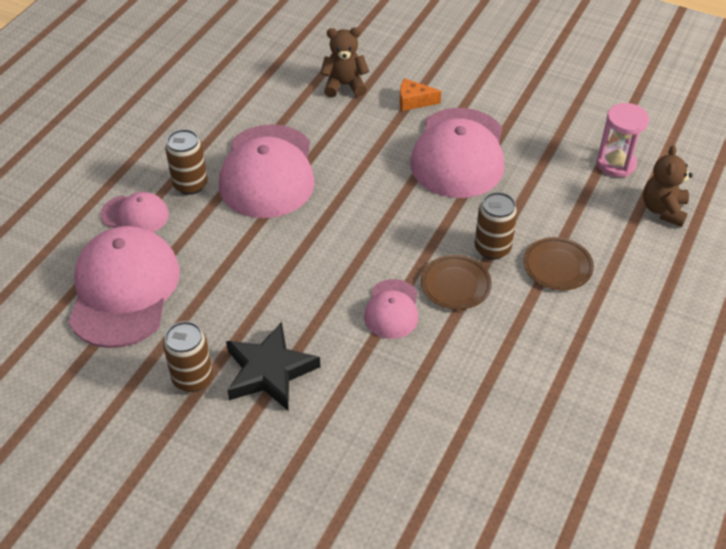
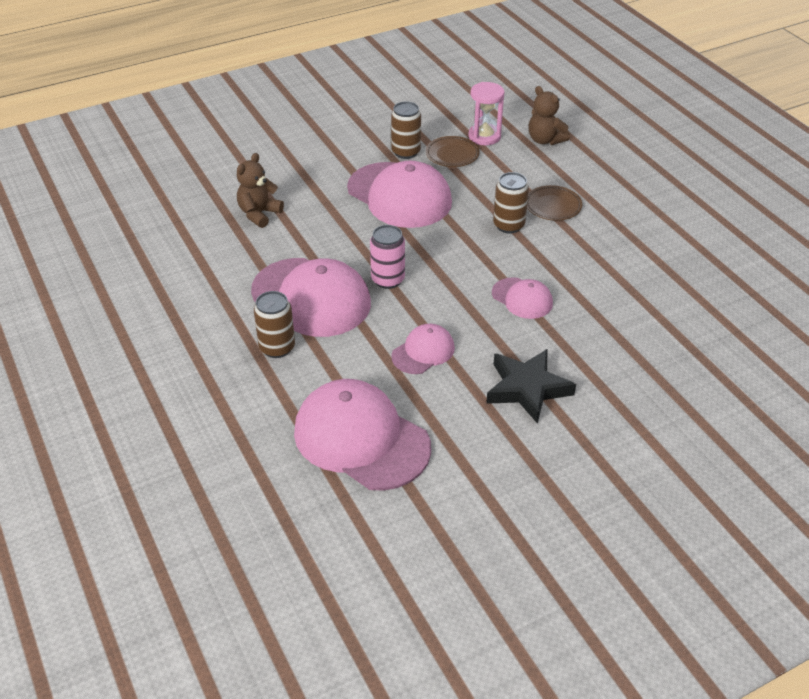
camera: 55 degrees left, 5 degrees down
pink cap [101,192,169,232] -> pink cap moved to [391,324,455,374]
brown can [163,321,213,392] -> brown can moved to [391,101,421,159]
orange cheese [400,78,441,111] -> none
brown plate [421,255,492,310] -> brown plate moved to [426,136,480,167]
none -> pink can [370,225,405,289]

